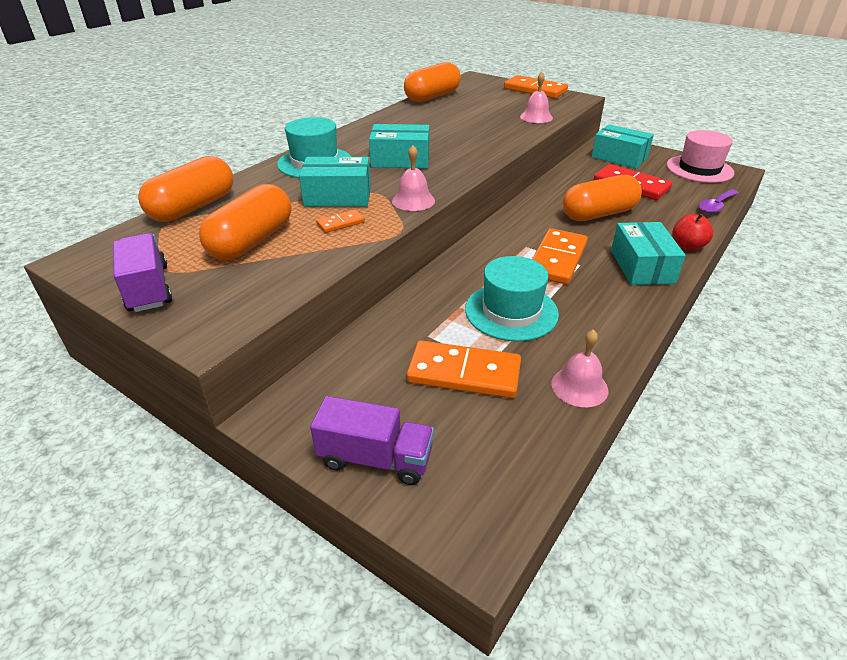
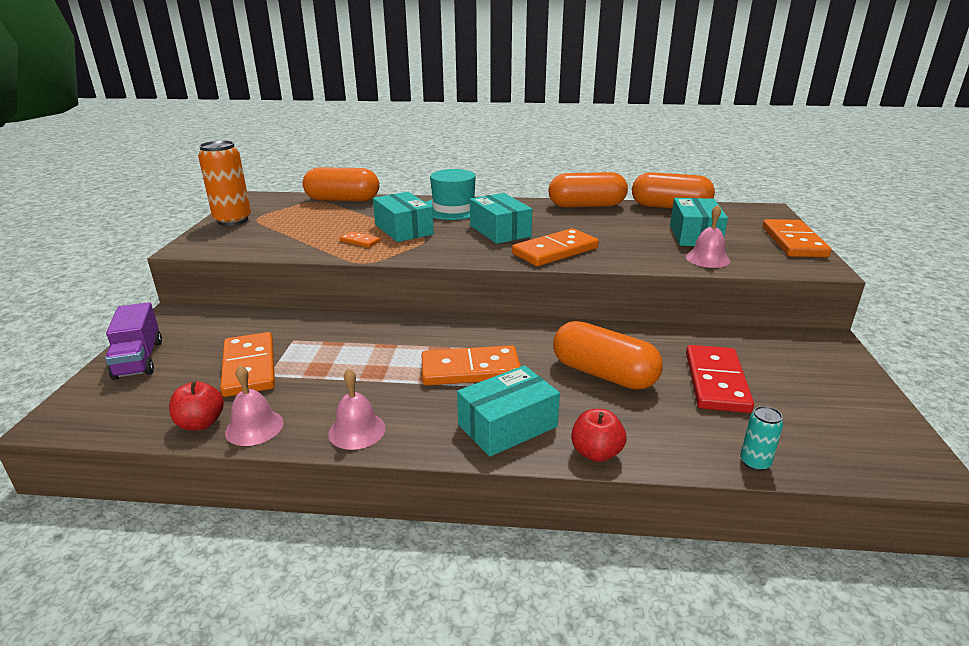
camera: 60 degrees right, 10 degrees down
purple truck [113,233,172,312] -> orange can [198,140,251,226]
orange capsule [199,184,291,260] -> orange capsule moved to [549,172,628,208]
pink bell [392,145,435,211] -> pink bell moved to [328,368,386,450]
turquoise hat [465,256,559,341] -> none
turquoise box [591,124,654,168] -> turquoise box moved to [670,198,728,246]
pink hat [666,130,734,183] -> none
purple spoon [699,189,739,214] -> turquoise can [740,406,783,471]
none -> red apple [169,381,224,431]
none -> orange domino [512,228,599,266]

